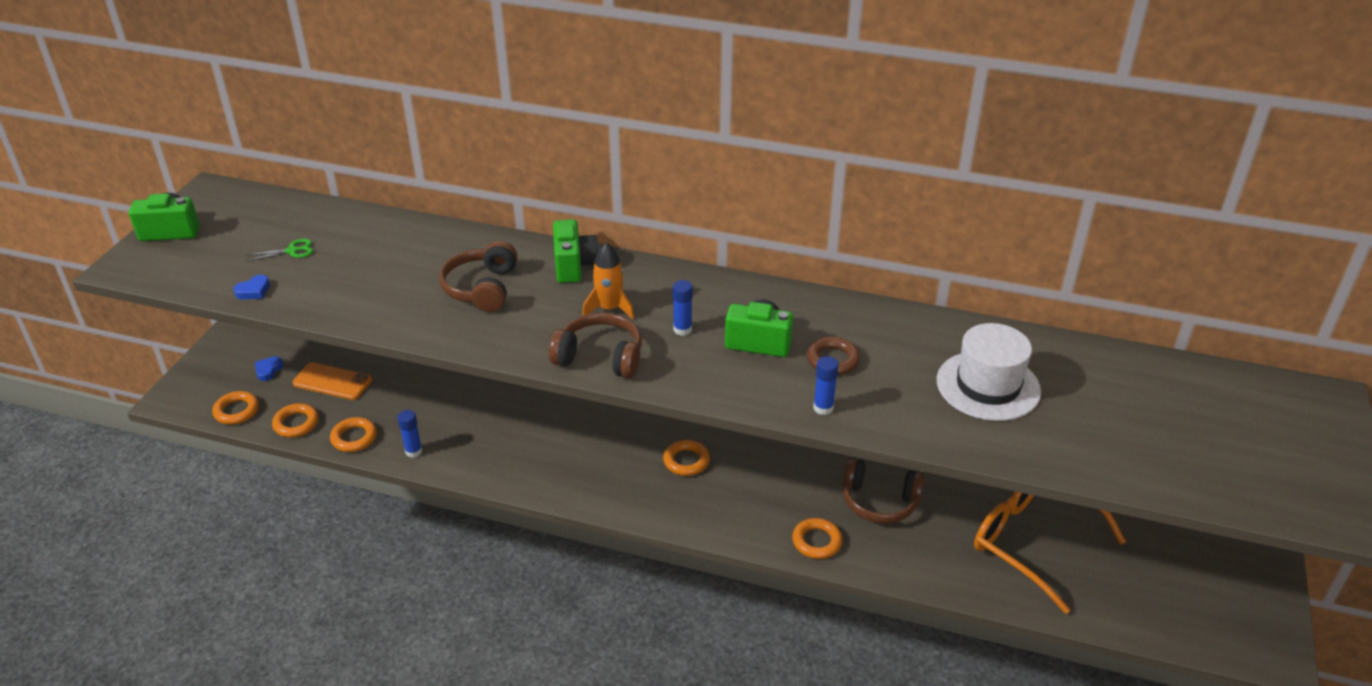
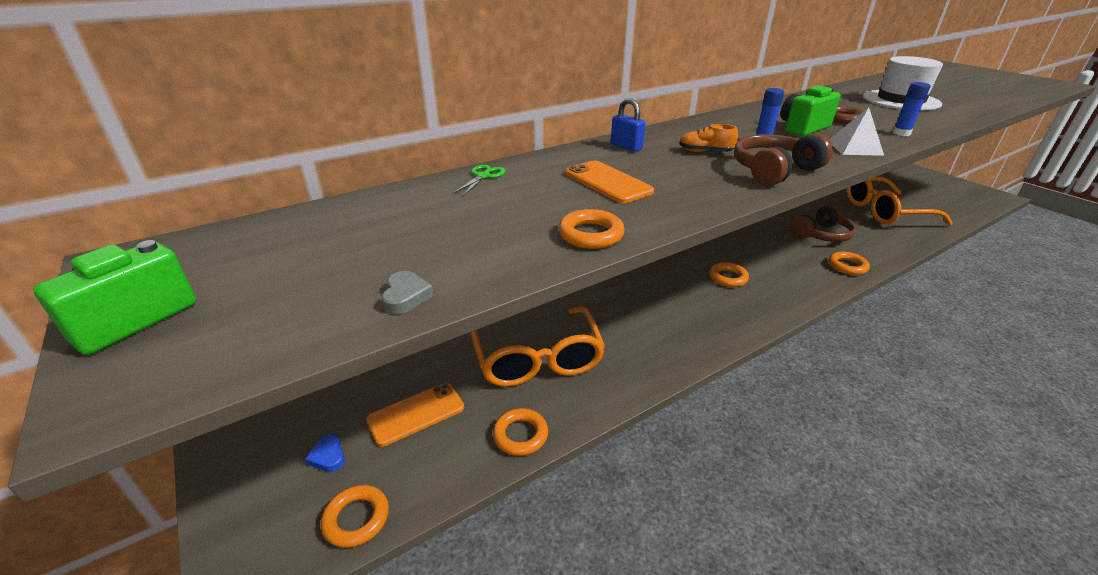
camera: 50 degrees left, 5 degrees down
blue heart [233,275,270,299] -> grey heart [382,271,434,314]
green scissors [246,239,313,261] -> green scissors moved to [453,165,506,196]
orange ring [272,403,319,438] -> orange ring moved to [558,209,625,249]
blue glue stick [398,410,422,458] -> none
brown headphones [439,241,518,312] -> orange phone [565,161,654,203]
green camera [553,219,599,283] -> blue padlock [611,98,645,151]
orange rocket [582,242,634,319] -> orange shoe [679,124,738,152]
none -> orange glasses [470,306,605,387]
none -> white pyramid [829,107,884,156]

